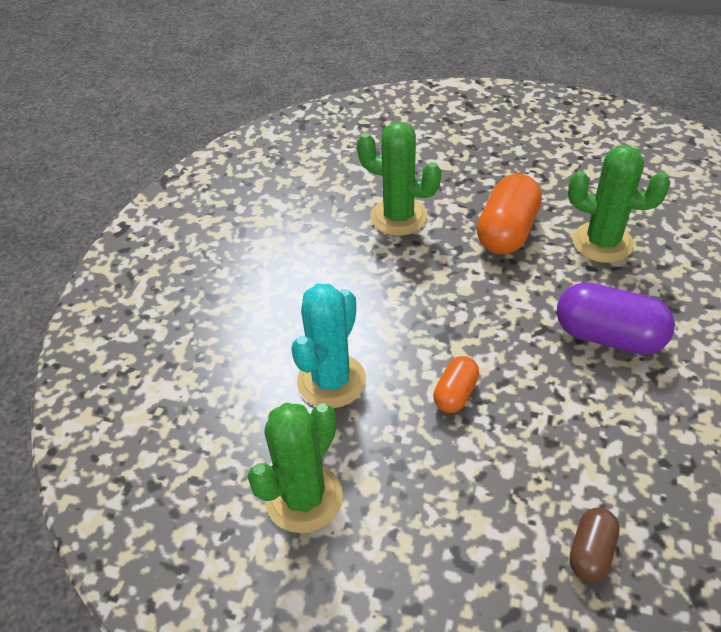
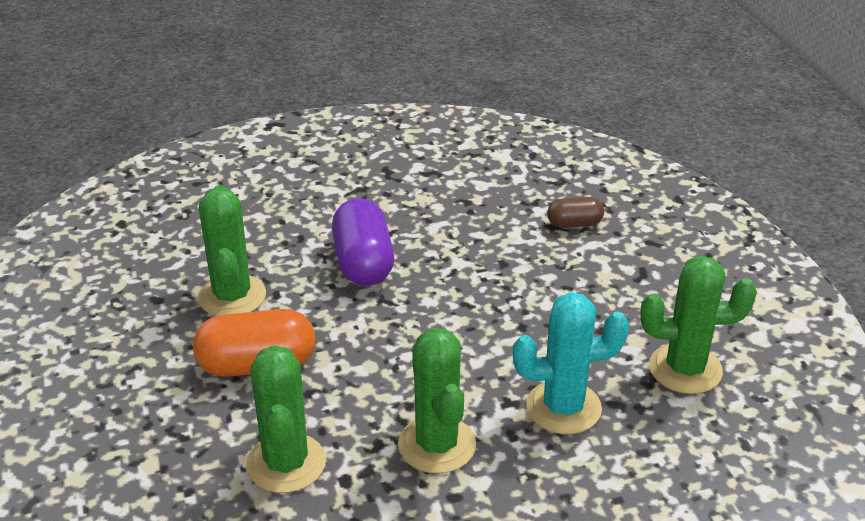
camera: 125 degrees left, 10 degrees down
orange capsule [433,356,479,413] -> none
none -> green cactus [398,328,476,474]

